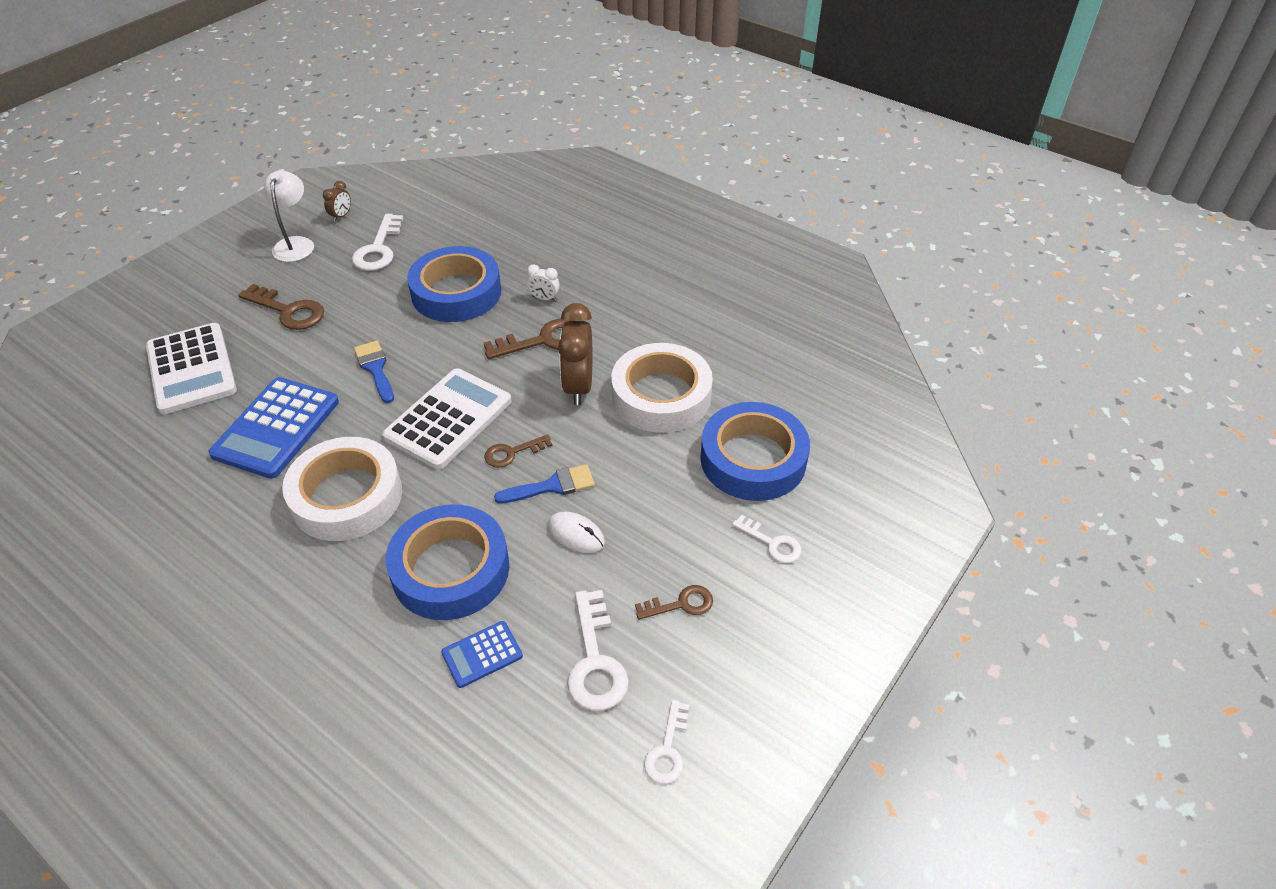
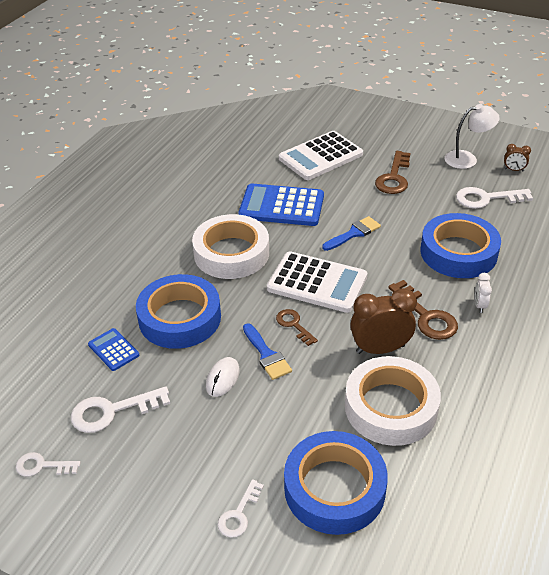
camera: 80 degrees right, 5 degrees down
brown key [635,585,713,620] -> none

